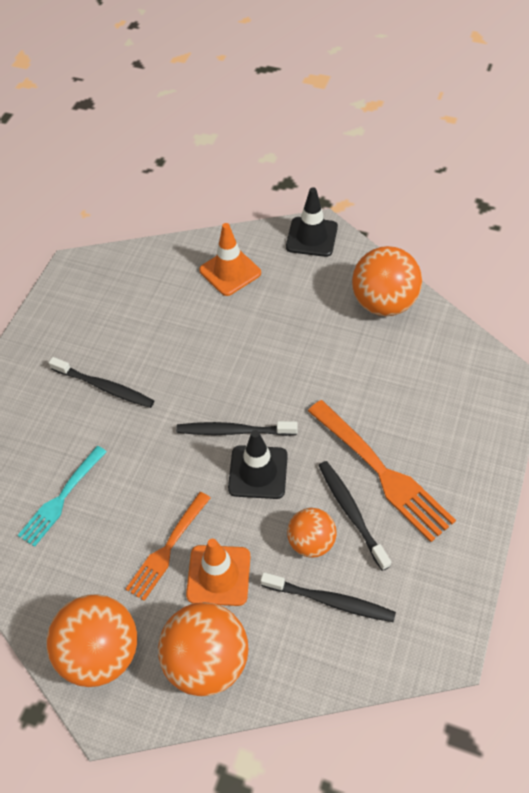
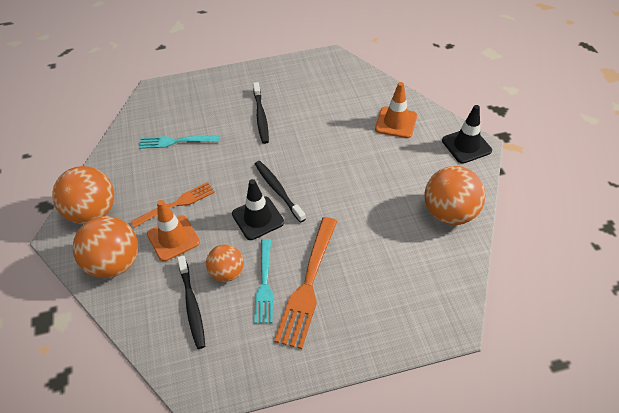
camera: 55 degrees right, 5 degrees down
orange fork [126,492,210,601] -> orange fork turned 150 degrees clockwise [130,182,215,228]
black toothbrush [319,461,391,571] -> turquoise fork [254,239,273,324]

